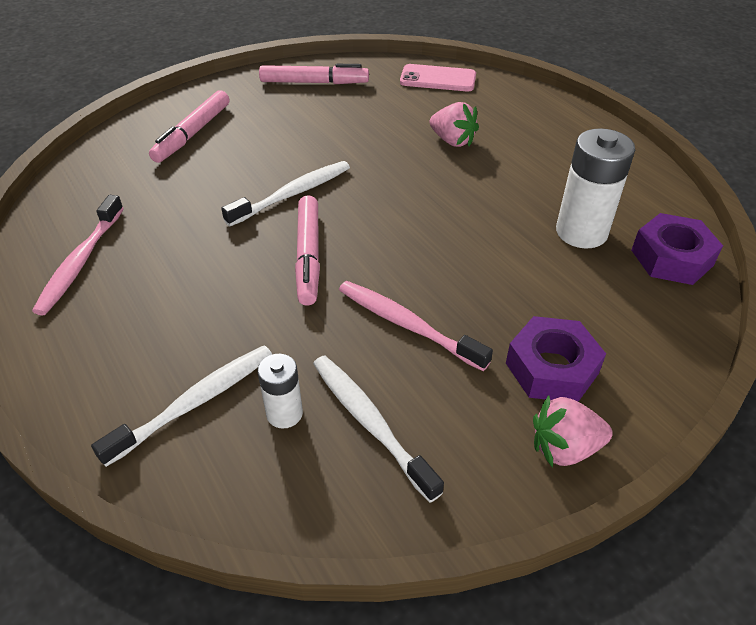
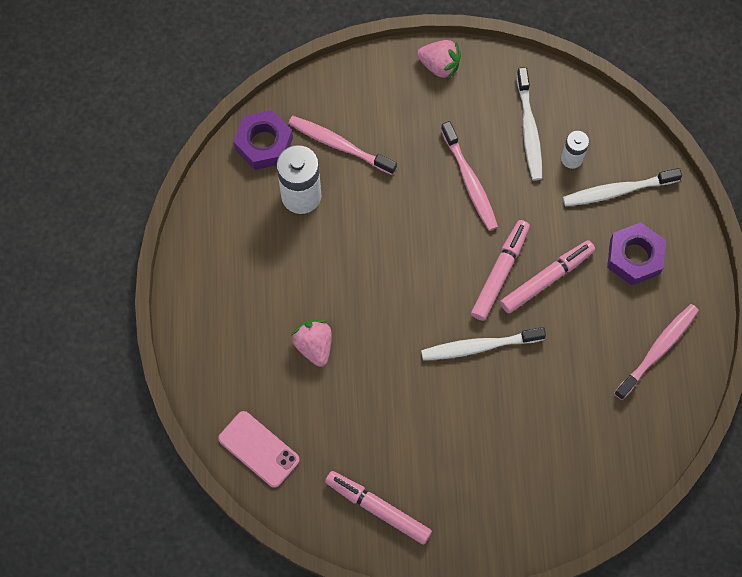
camera: 150 degrees left, 25 degrees up
pink marker [149,90,229,163] -> pink marker moved to [500,240,595,313]
purple nut [506,316,606,402] -> purple nut moved to [607,222,666,285]
none -> pink toothbrush [288,116,397,175]

